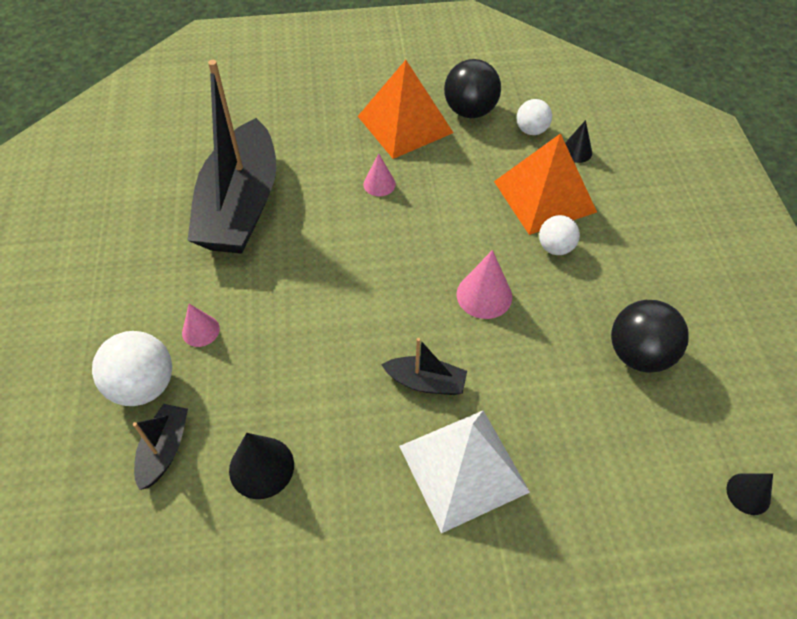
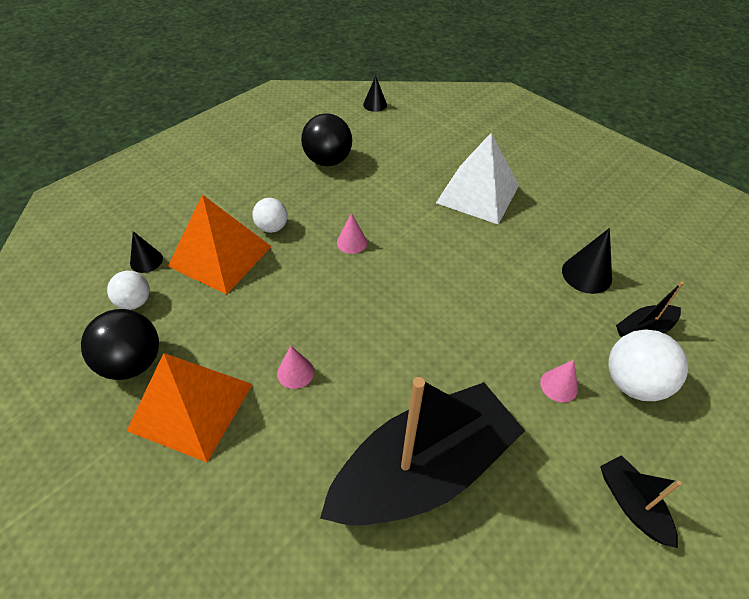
camera: 130 degrees left, 5 degrees down
black boat [381,338,467,395] -> black boat moved to [600,455,681,548]
pink cone [457,250,512,319] -> pink cone [337,213,367,254], size x0.65

